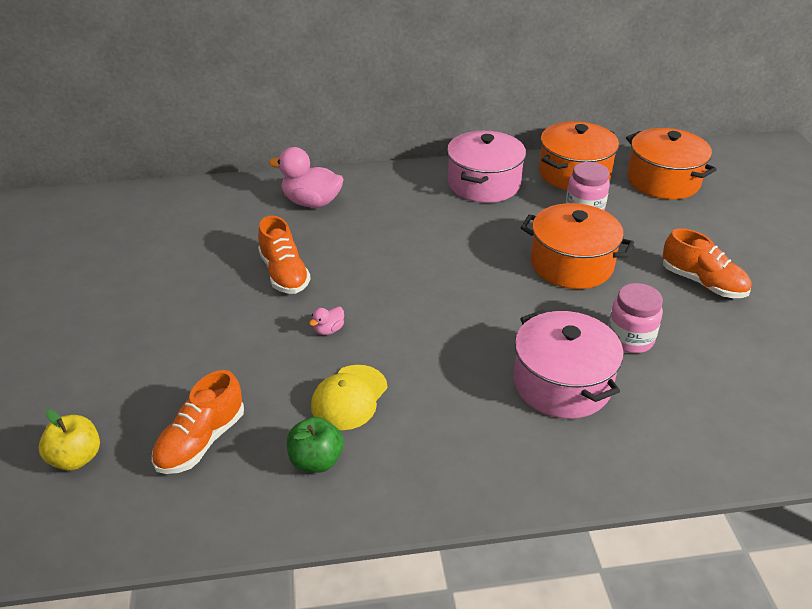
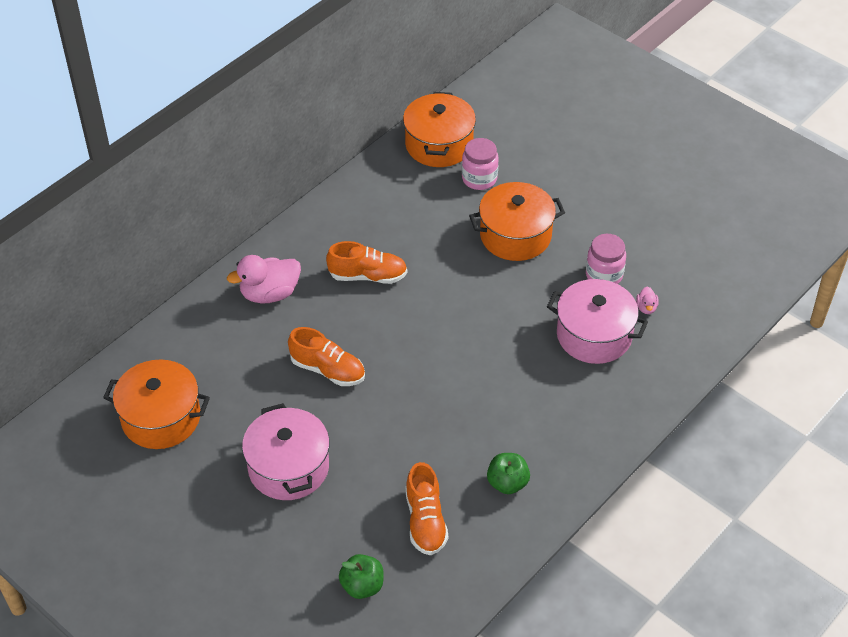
camera: 40 degrees left, 10 degrees up
yellow apple [39,409,100,471] -> green apple [339,554,384,599]
pink duck [309,307,344,335] -> pink duck moved to [636,286,659,314]
yellow cap [311,365,388,430] -> none
pink pot [447,131,526,203] -> pink pot moved to [242,403,330,500]
orange pot [626,128,717,199] -> orange pot moved to [103,359,210,449]
orange shoe [663,228,751,298] -> orange shoe moved to [326,241,407,284]

